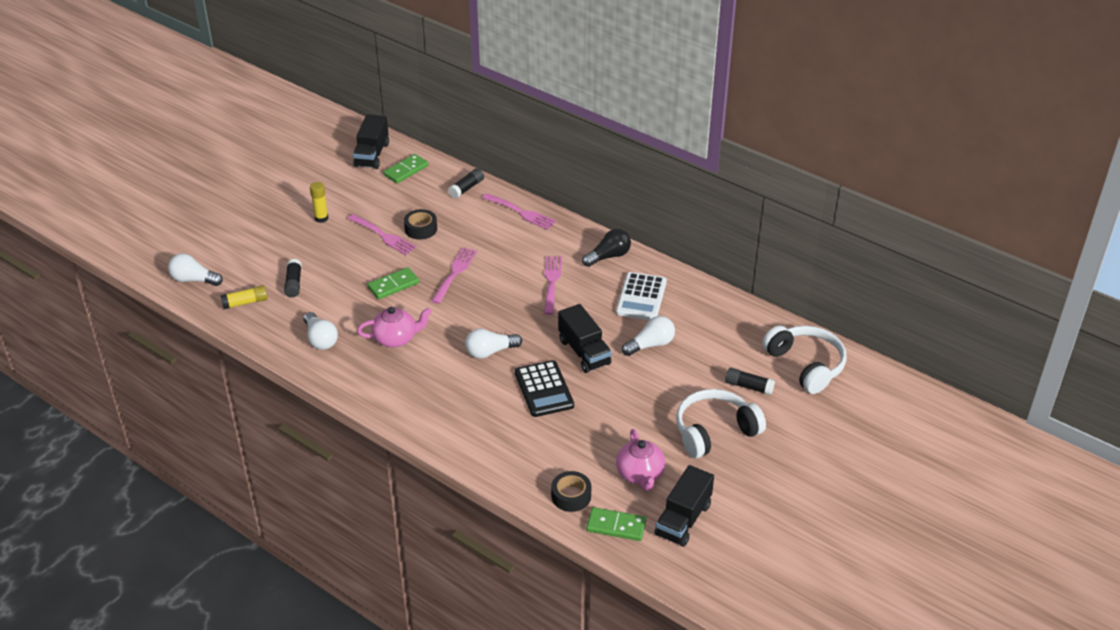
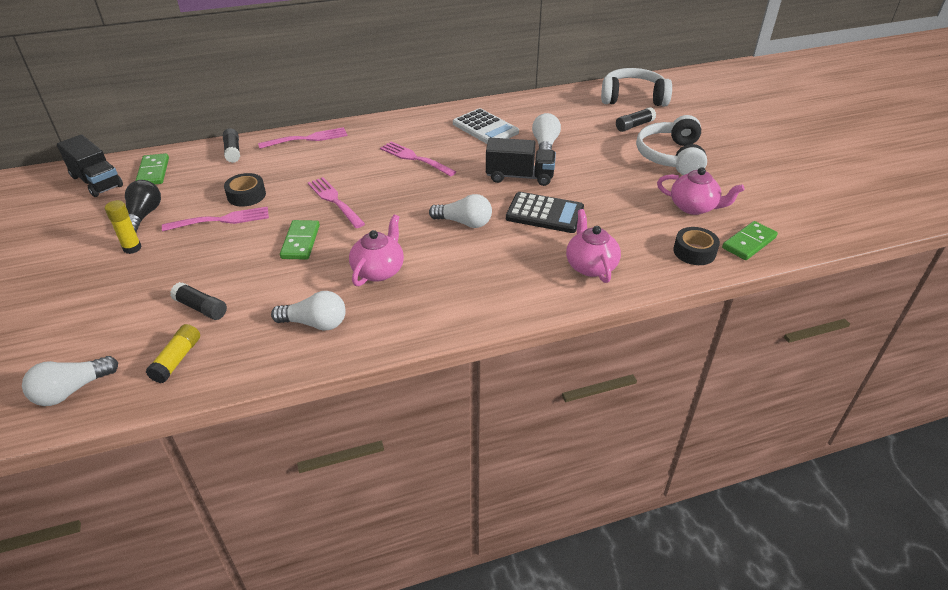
camera: 55 degrees left, 0 degrees up
white light bulb [465,328,522,359] -> white light bulb turned 90 degrees counterclockwise [429,194,492,228]
black light bulb [582,229,631,267] -> black light bulb moved to [125,180,161,232]
black truck [655,465,714,547] -> none
none -> pink teapot [566,209,621,283]

